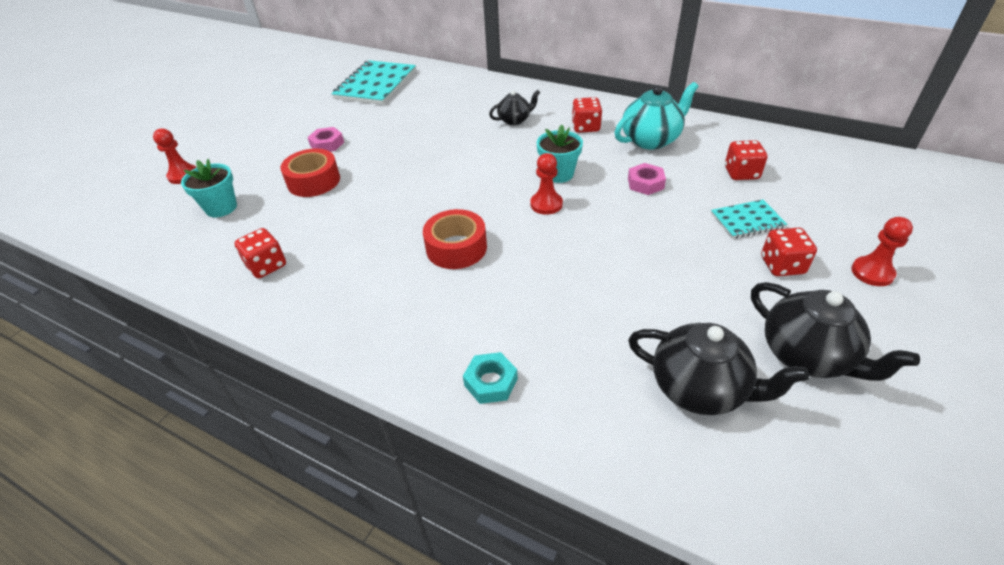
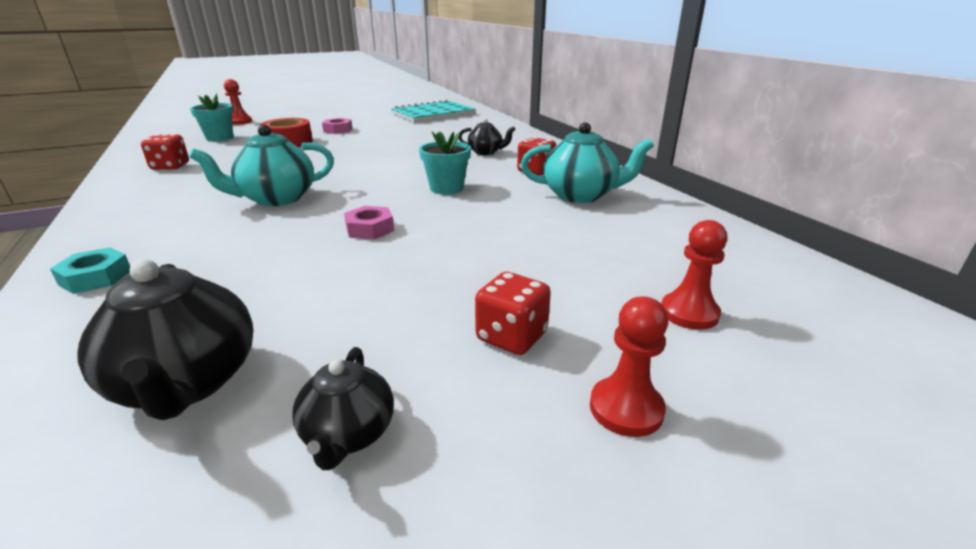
camera: 35 degrees right, 15 degrees down
red tape [423,209,487,269] -> turquoise teapot [189,125,334,206]
red pawn [530,153,563,215] -> red pawn moved to [661,220,728,330]
pink nut [628,163,666,195] -> pink nut moved to [344,206,394,240]
turquoise notebook [711,200,787,238] -> none
red dice [725,140,767,180] -> none
black teapot [751,282,920,381] -> black teapot [292,347,394,470], size x0.59

